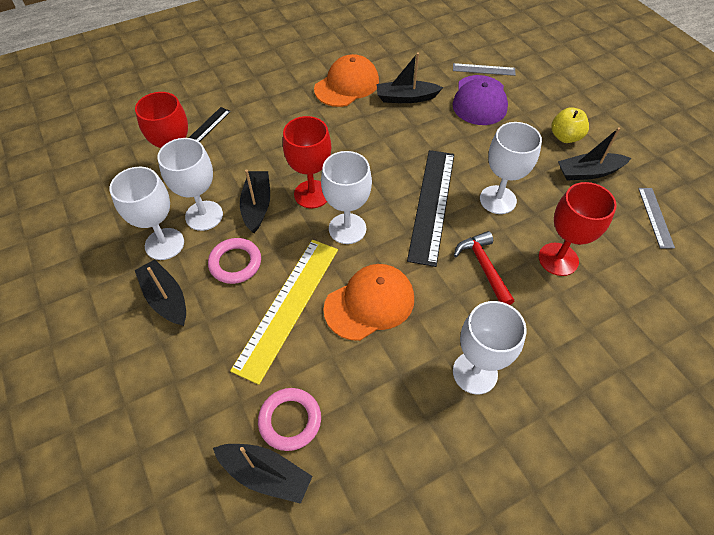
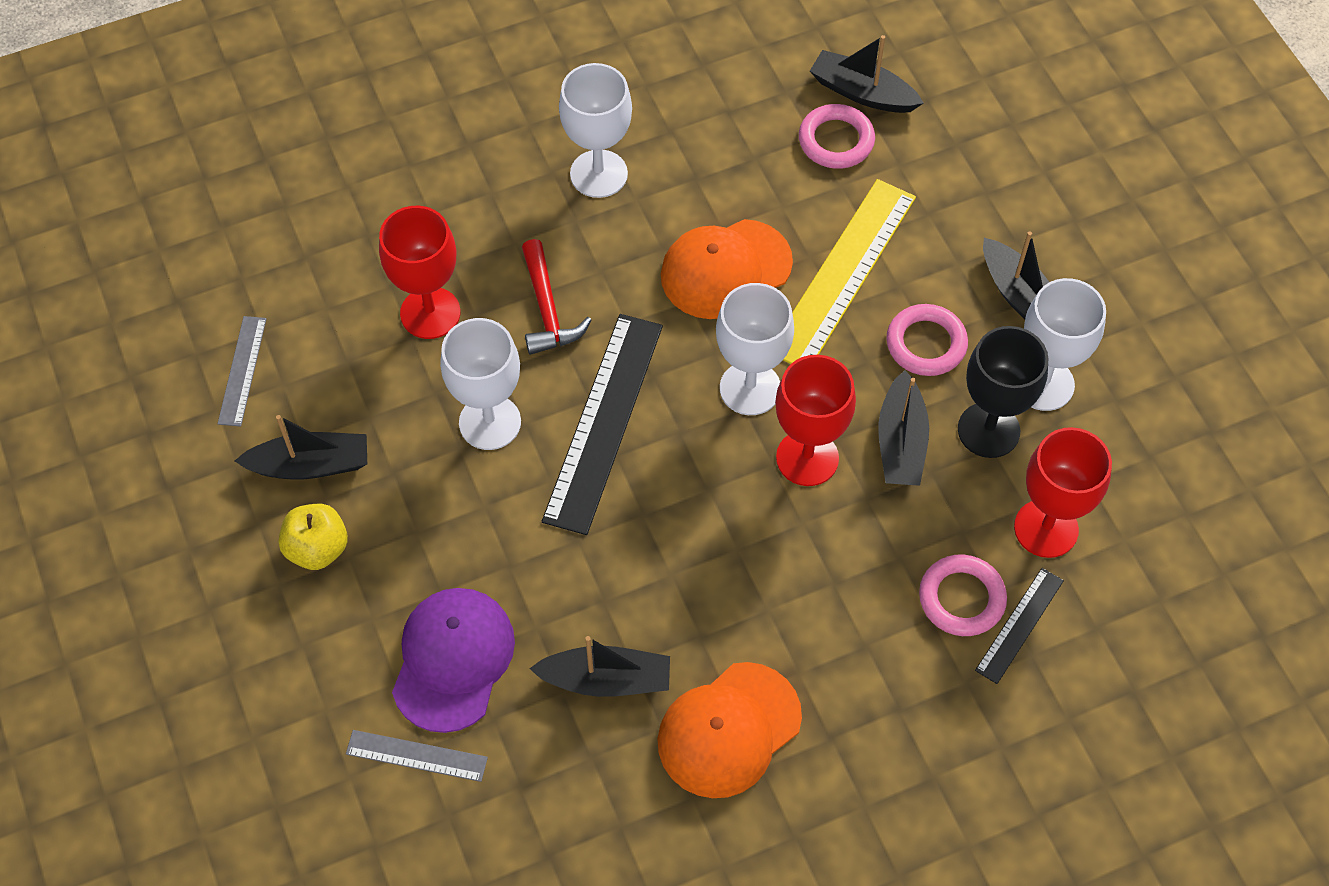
camera: 175 degrees left, 5 degrees up
white goblet [157,138,223,231] -> black goblet [958,326,1049,458]
none -> pink ring [919,554,1007,636]

